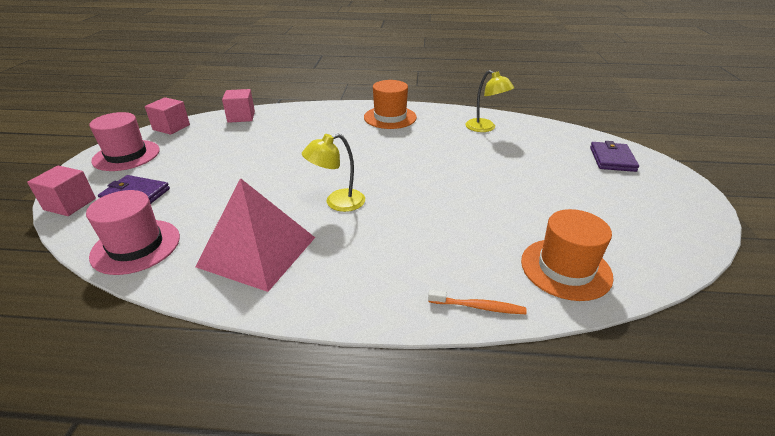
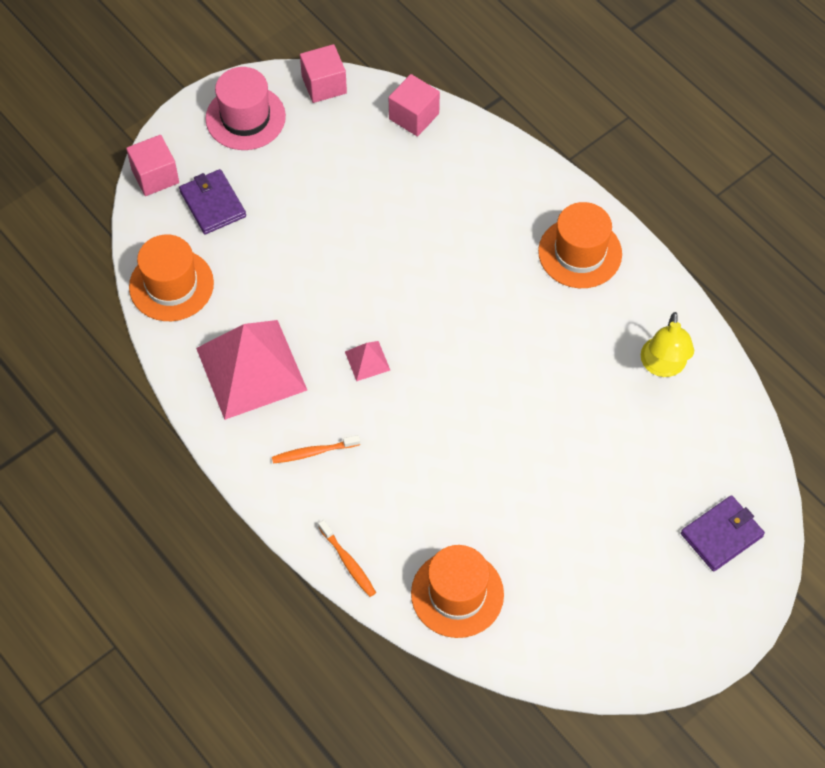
camera: 45 degrees right, 25 degrees up
pink hat [86,190,180,275] -> orange hat [129,235,214,321]
yellow lamp [302,134,365,212] -> pink pyramid [345,341,391,381]
none -> orange toothbrush [272,435,360,464]

